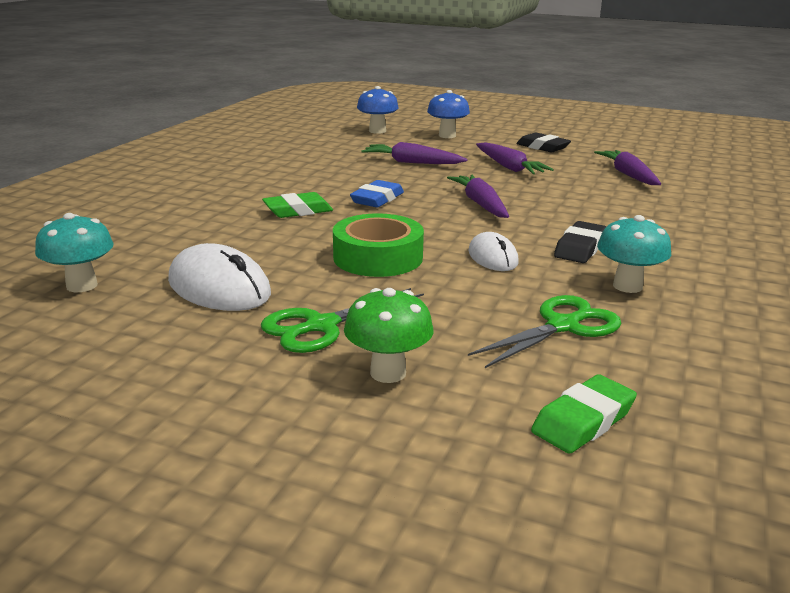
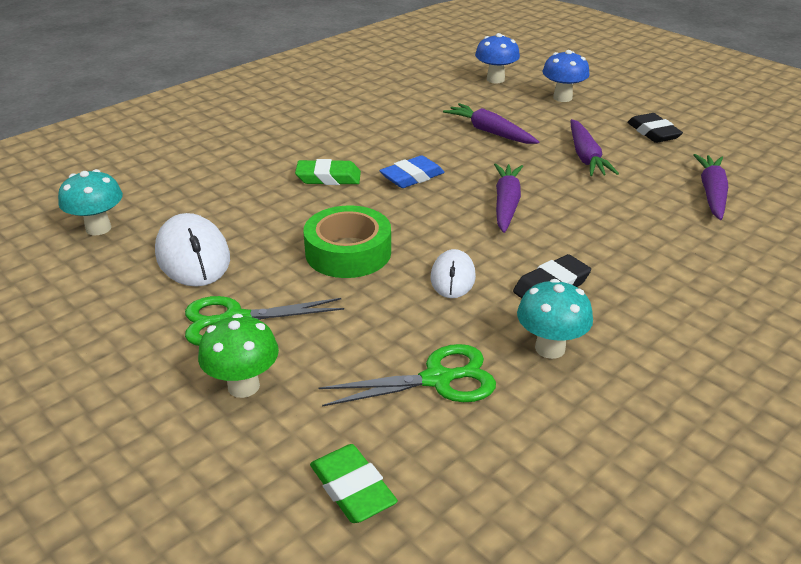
camera: 25 degrees right, 10 degrees up
green eraser [531,374,637,454] -> green eraser turned 75 degrees clockwise [310,444,398,523]

